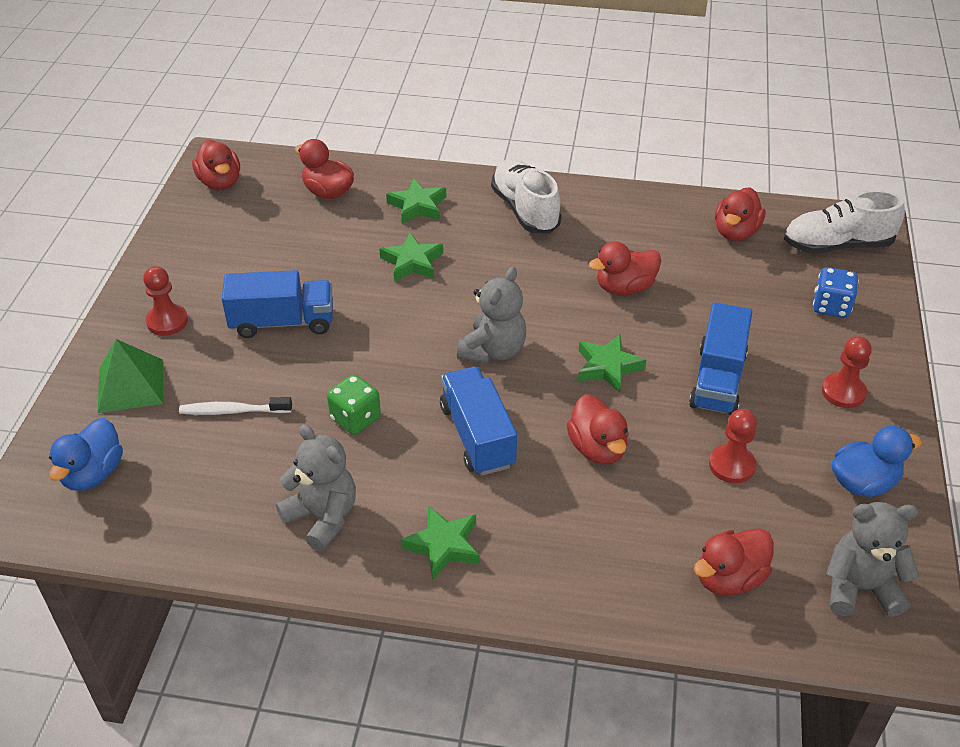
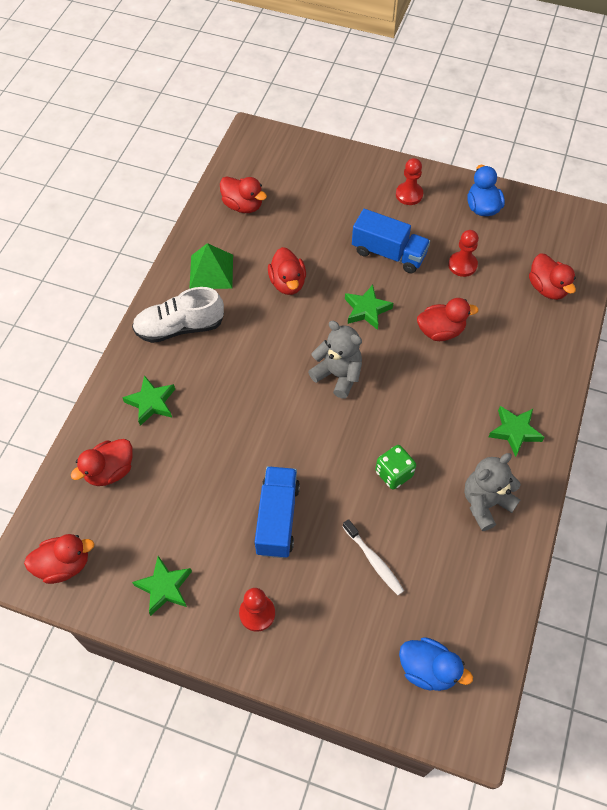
camera: 80 degrees left, 15 degrees up
green pyramid [98,339,163,413] -> green pyramid moved to [189,243,233,289]
white toothbrush [179,397,292,415] -> white toothbrush turned 45 degrees counterclockwise [343,519,404,595]
green star [379,232,443,282] -> green star moved to [132,556,192,616]
blue truck [440,366,517,476] -> none
white shoe [784,190,905,254] -> none
blue dice [813,267,859,318] -> none
grey teddy bear [826,502,920,617] -> none

